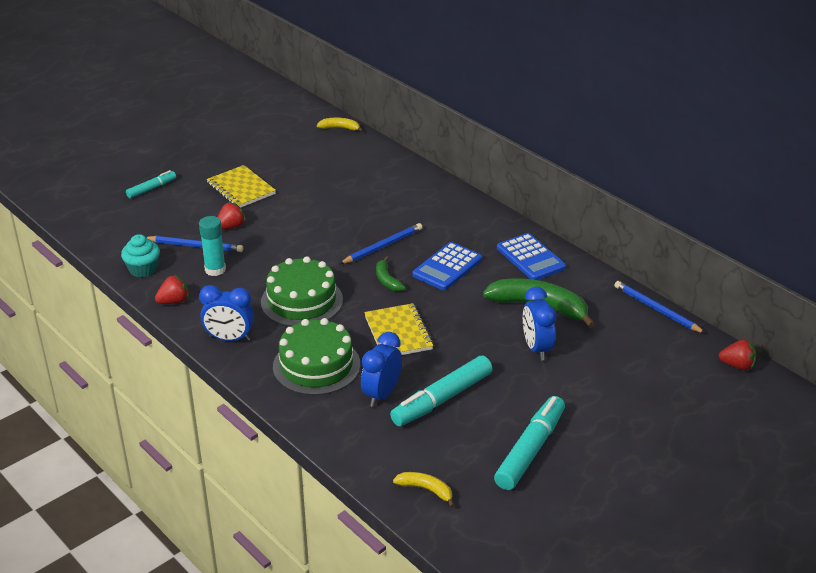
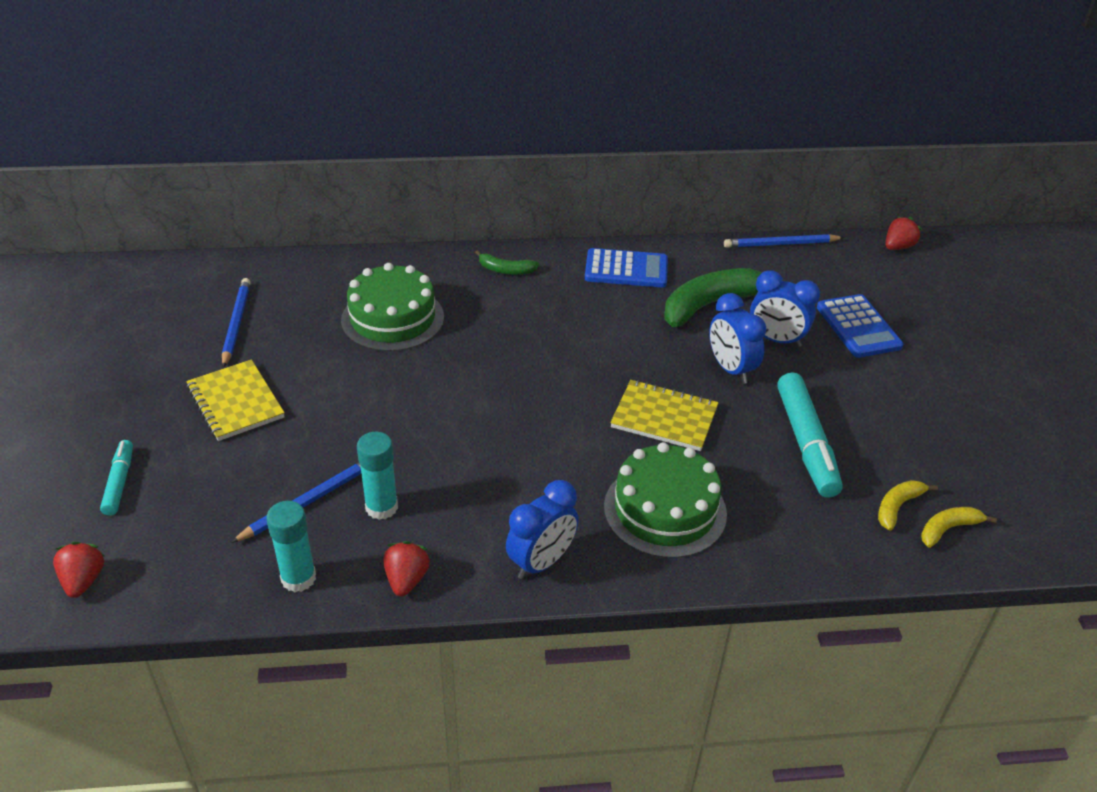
camera: 55 degrees left, 5 degrees up
turquoise cupcake [121,234,160,278] -> turquoise glue stick [266,501,316,592]
yellow notebook [207,165,276,208] -> yellow notebook turned 60 degrees clockwise [186,359,285,441]
red strawberry [218,202,246,229] -> red strawberry moved to [53,542,104,598]
green cake [261,256,343,327] -> green cake moved to [341,263,444,352]
yellow banana [317,118,363,132] -> yellow banana moved to [878,480,938,531]
blue pencil [340,223,423,264] -> blue pencil moved to [222,278,251,368]
blue clock [361,332,402,407] -> blue clock moved to [709,293,766,384]
green banana [376,256,406,291] -> green banana moved to [475,250,539,275]
blue calculator [412,242,482,290] -> blue calculator moved to [817,294,903,358]
turquoise marker [494,396,565,490] -> none

